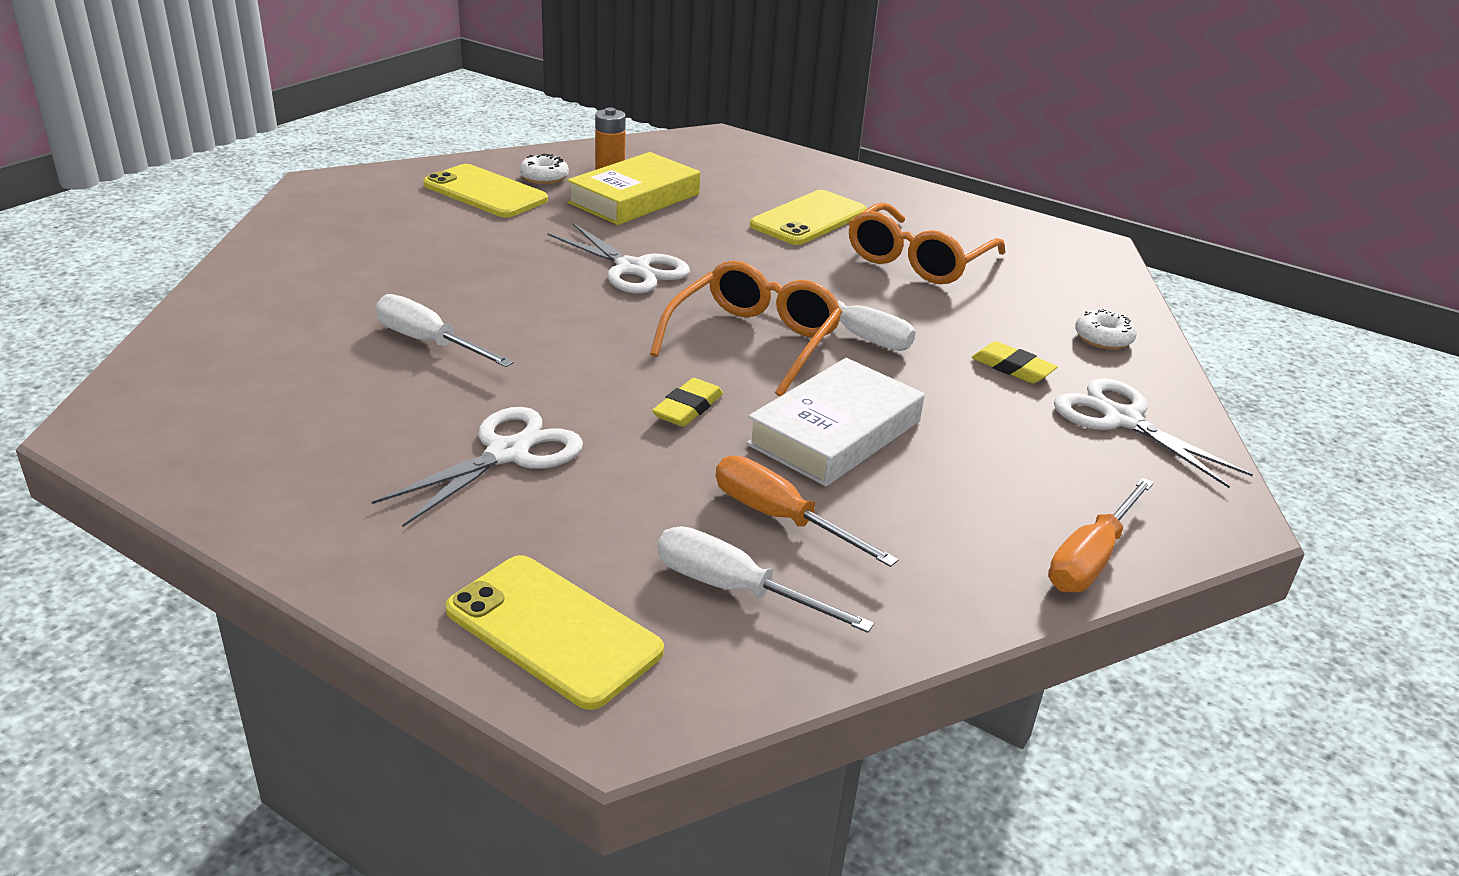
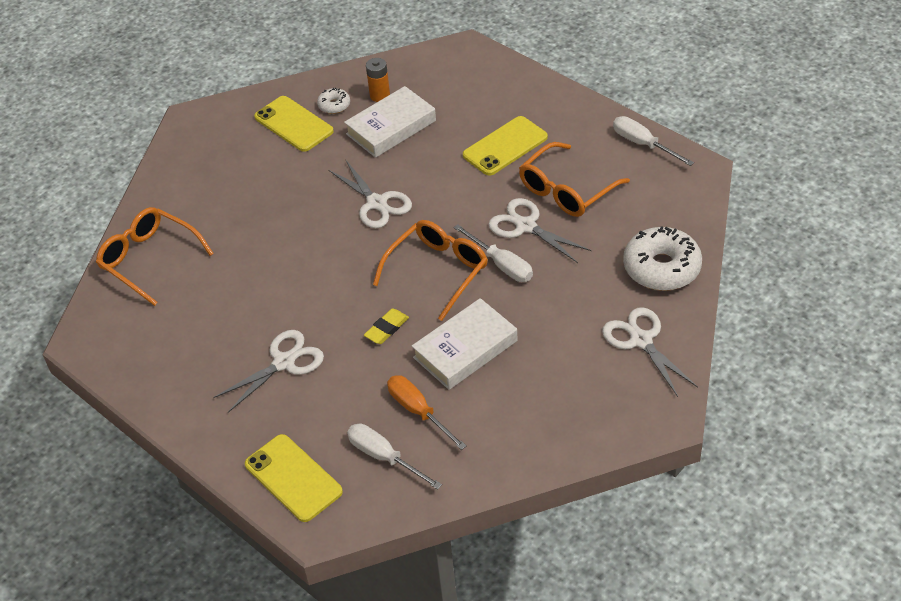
camera: 15 degrees right, 15 degrees up
white screwdriver [376,294,514,367] -> white screwdriver moved to [613,116,694,166]
yellow book [567,152,700,225] -> white book [344,86,436,158]
yellow eraser [971,341,1058,383] -> none
orange screwdriver [1048,477,1154,592] -> none
white donut [1075,308,1137,350] -> white donut [623,226,702,291], size x2.06
none -> orange glasses [96,207,214,306]
none -> white scissors [489,198,591,263]

